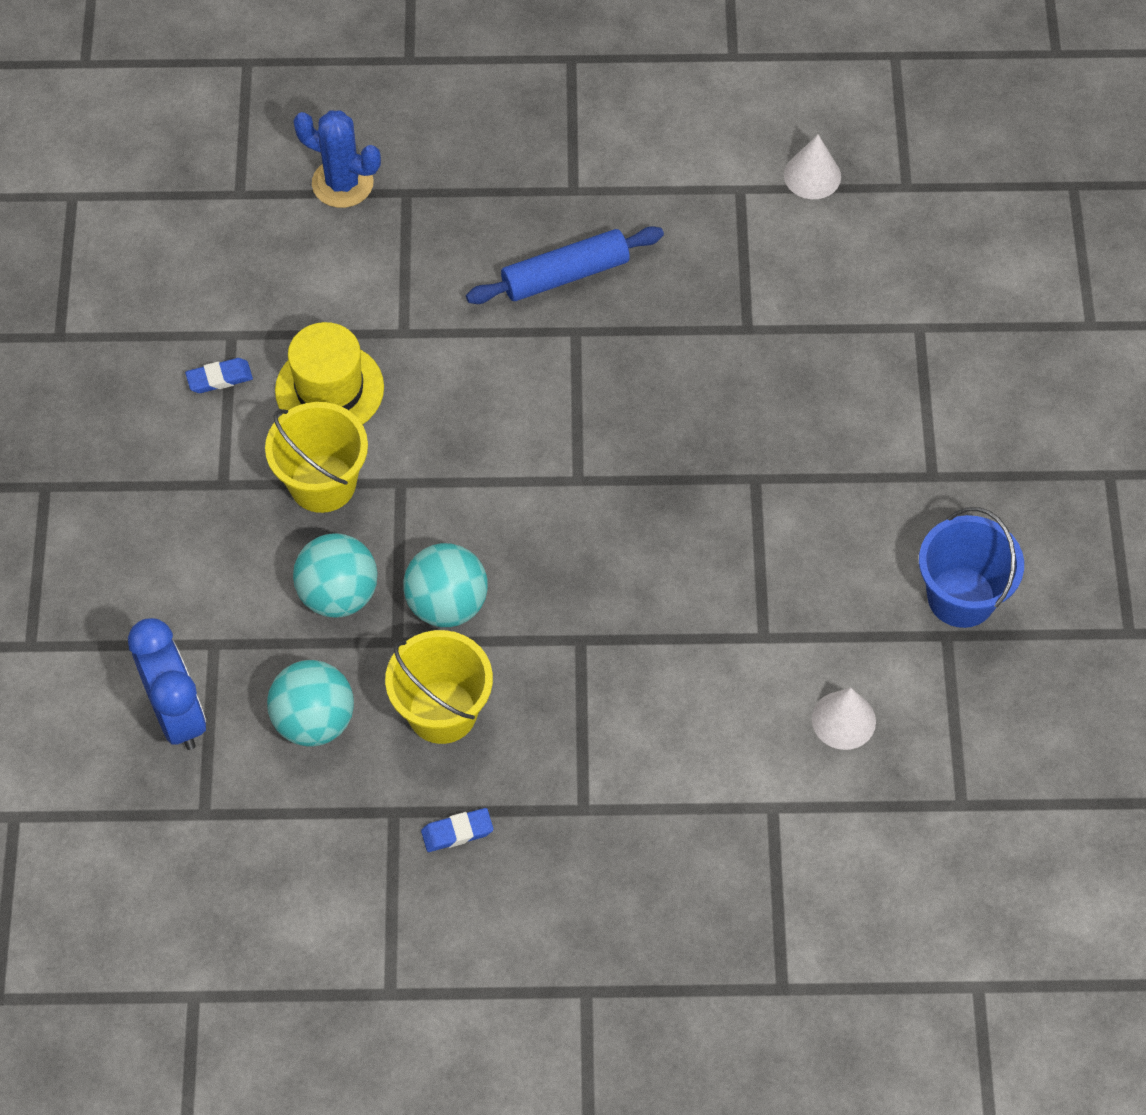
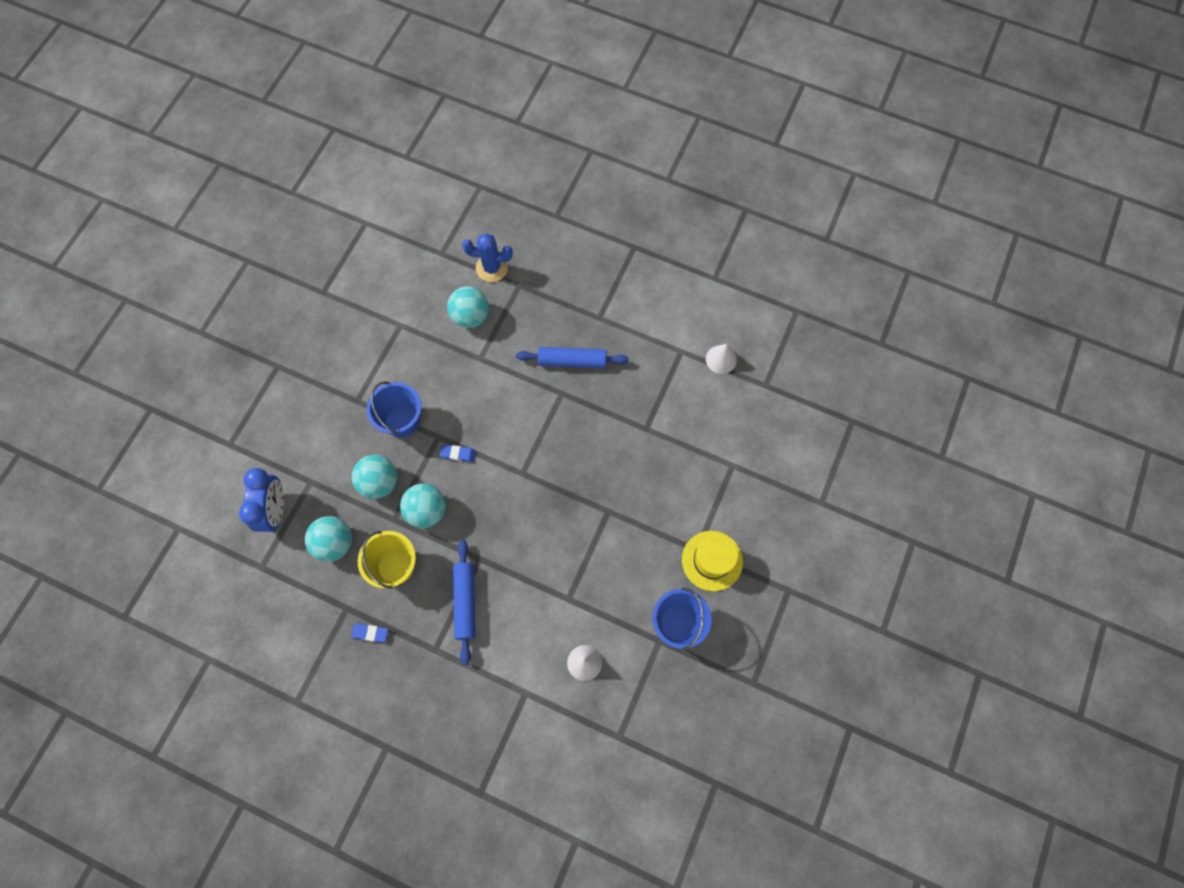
camera: 25 degrees right, 10 degrees up
blue eraser [185,358,253,393] -> blue eraser moved to [440,445,476,462]
yellow bucket [265,402,368,513] -> blue bucket [367,382,421,438]
yellow hat [275,322,384,425] -> yellow hat moved to [682,531,743,591]
blue cactus [293,110,381,208] -> blue cactus turned 45 degrees counterclockwise [462,233,513,282]
none -> turquoise ball [447,286,489,328]
none -> blue rolling pin [453,540,476,665]

